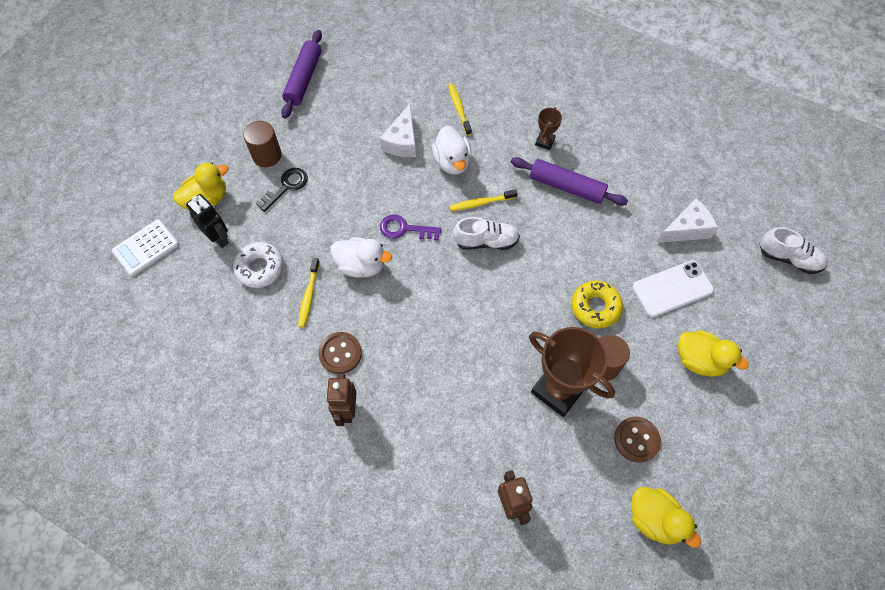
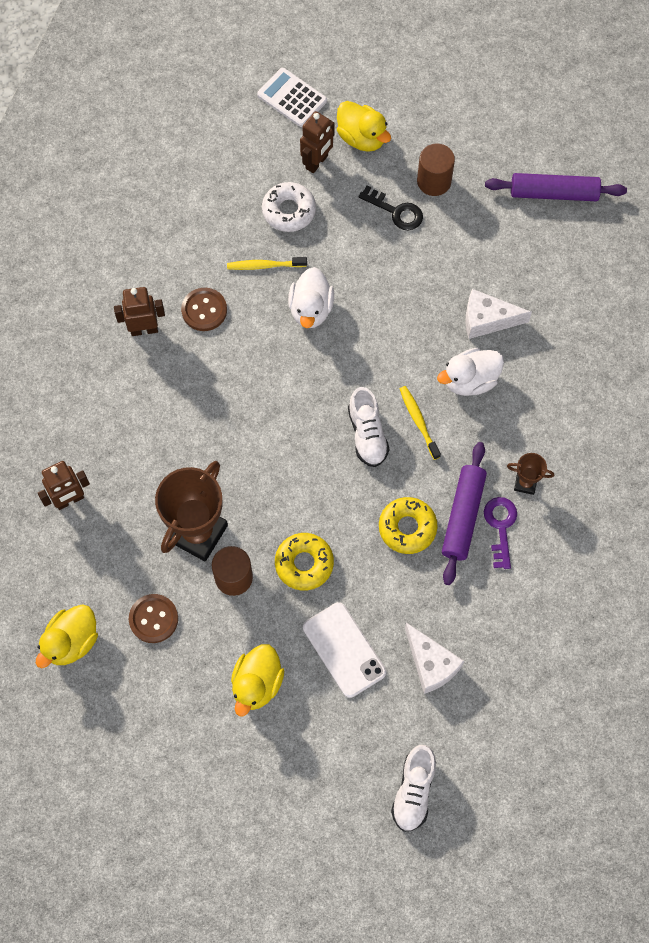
camera: 80 degrees right, 5 degrees up
black robot [186,194,229,248] -> brown robot [300,111,335,173]
purple key [380,215,441,240] -> purple key moved to [484,497,517,569]
yellow toothbrush [448,84,472,136] -> none
none -> yellow donut [379,497,437,554]

